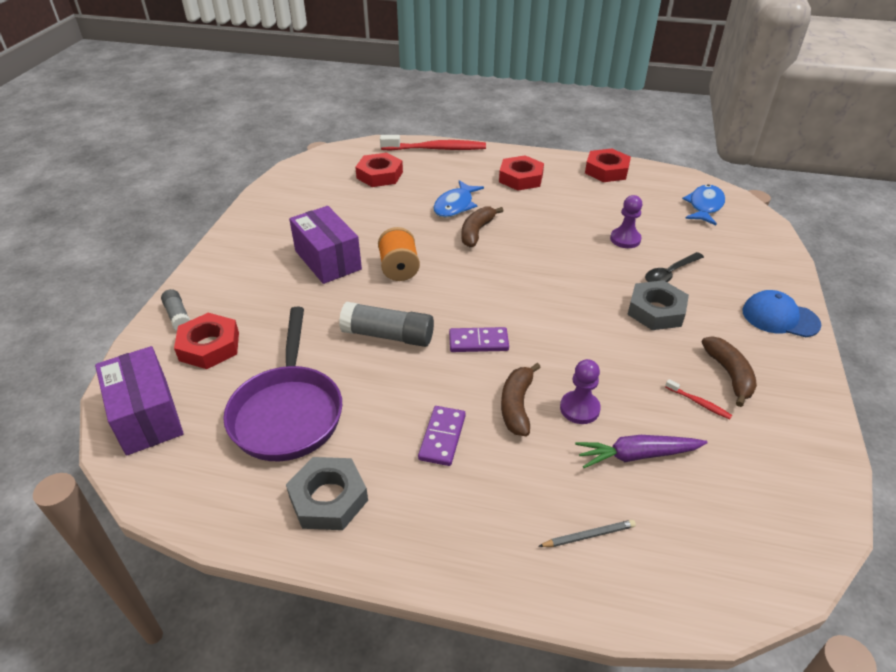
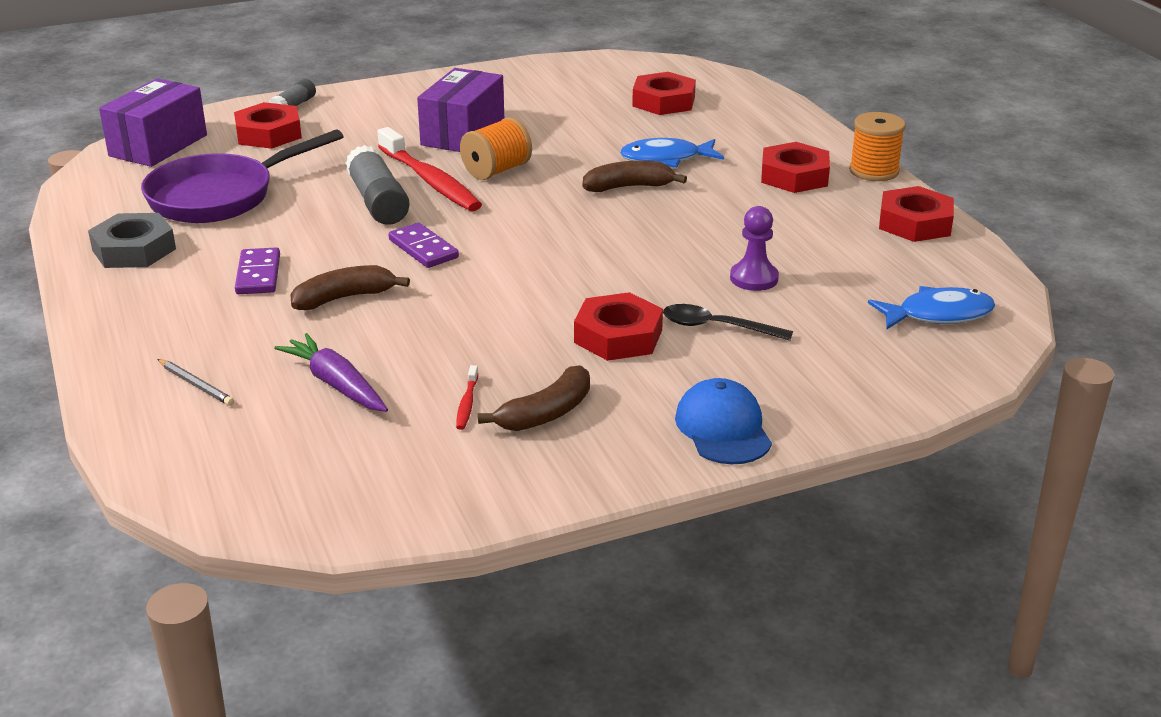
camera: 55 degrees right, 10 degrees down
red toothbrush [380,135,486,151] -> red toothbrush moved to [378,127,482,211]
purple domino [418,406,466,466] -> purple domino turned 75 degrees counterclockwise [235,247,280,294]
purple pawn [560,359,601,424] -> none
grey nut [627,280,689,330] -> red nut [574,292,663,361]
none -> orange spool [849,112,906,181]

